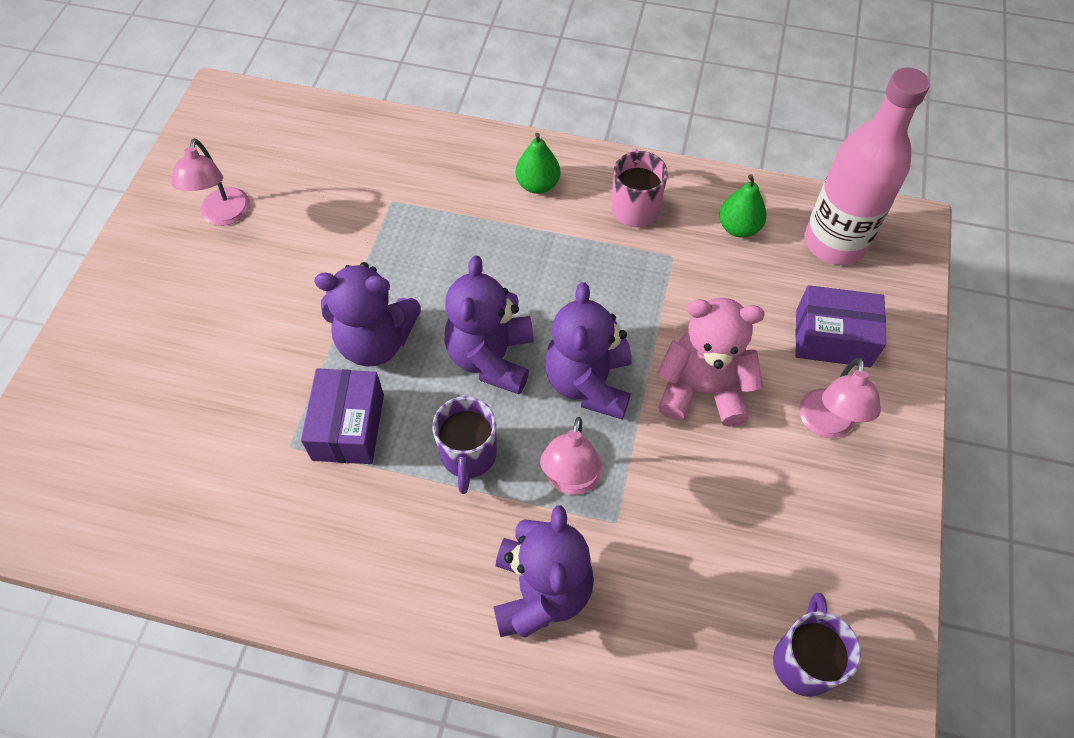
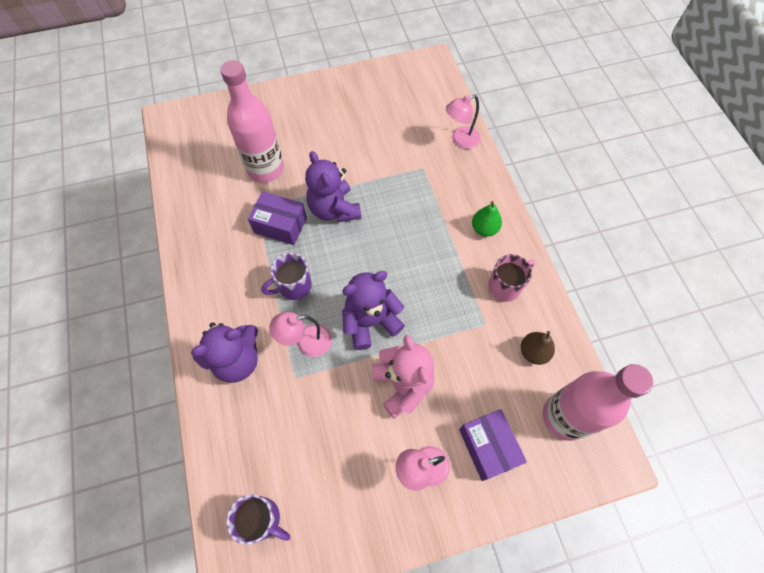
camera: 60 degrees right, 5 degrees up
pink lamp [171,138,250,226] -> pink lamp moved to [446,95,481,149]
purple box [301,368,384,464] -> purple box turned 45 degrees clockwise [248,191,307,245]
purple teddy bear [445,256,534,395] -> none
green pear [719,174,767,238] -> brown pear [521,331,555,365]
purple mug [773,593,861,697] -> purple mug turned 45 degrees clockwise [226,494,290,545]
none -> pink bottle [220,60,284,183]

